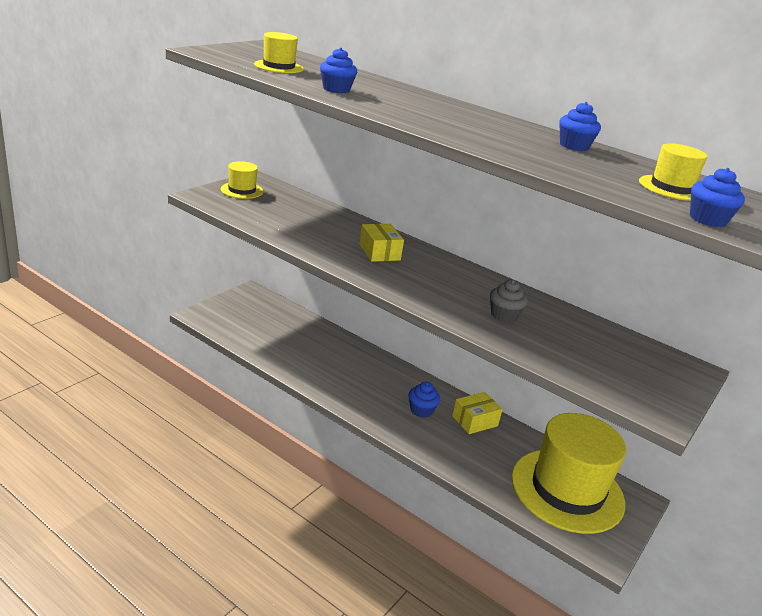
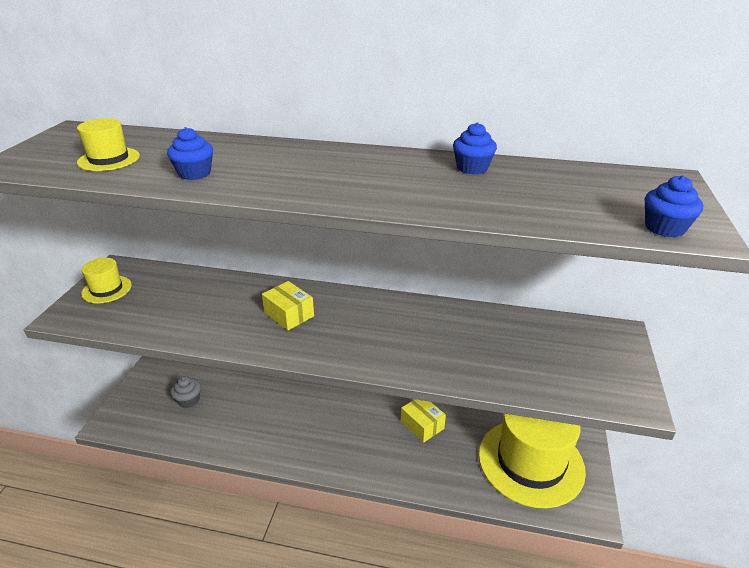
camera: 20 degrees left, 5 degrees up
blue cupcake [409,382,440,418] -> none
yellow box [452,392,503,434] -> yellow box turned 75 degrees counterclockwise [401,399,446,443]
grey cupcake [490,280,528,323] -> grey cupcake moved to [171,376,201,408]
yellow hat [639,143,708,201] -> none

